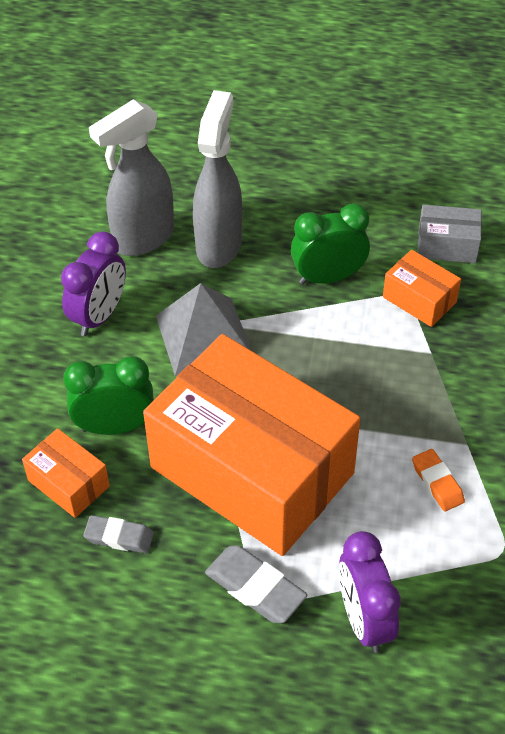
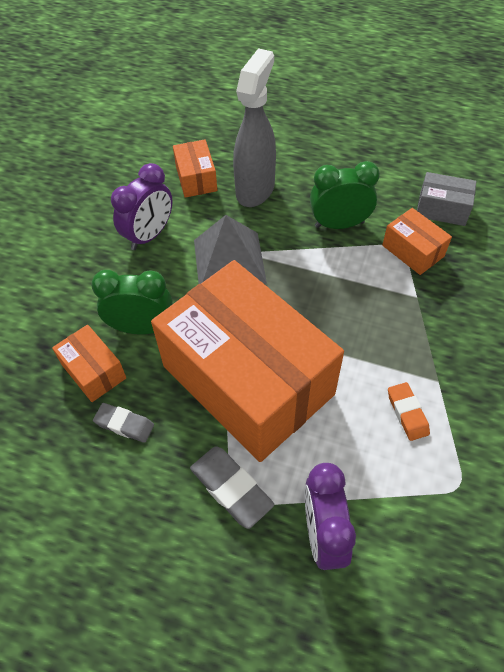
camera: 10 degrees right, 5 degrees up
grey spray bottle [89,99,174,256] -> orange box [173,140,217,198]

